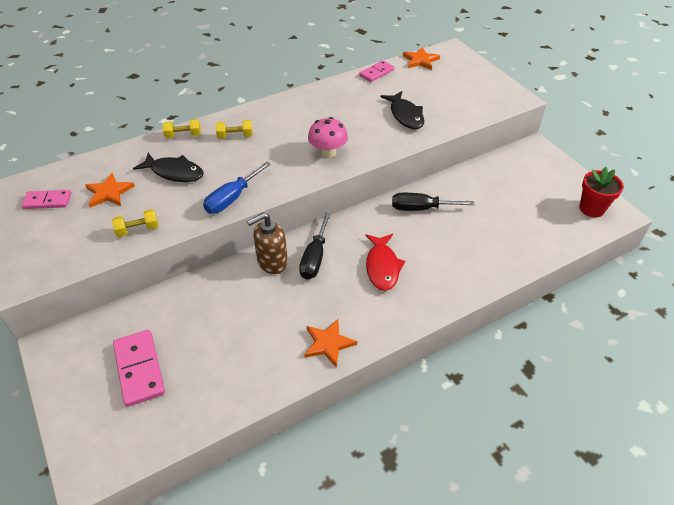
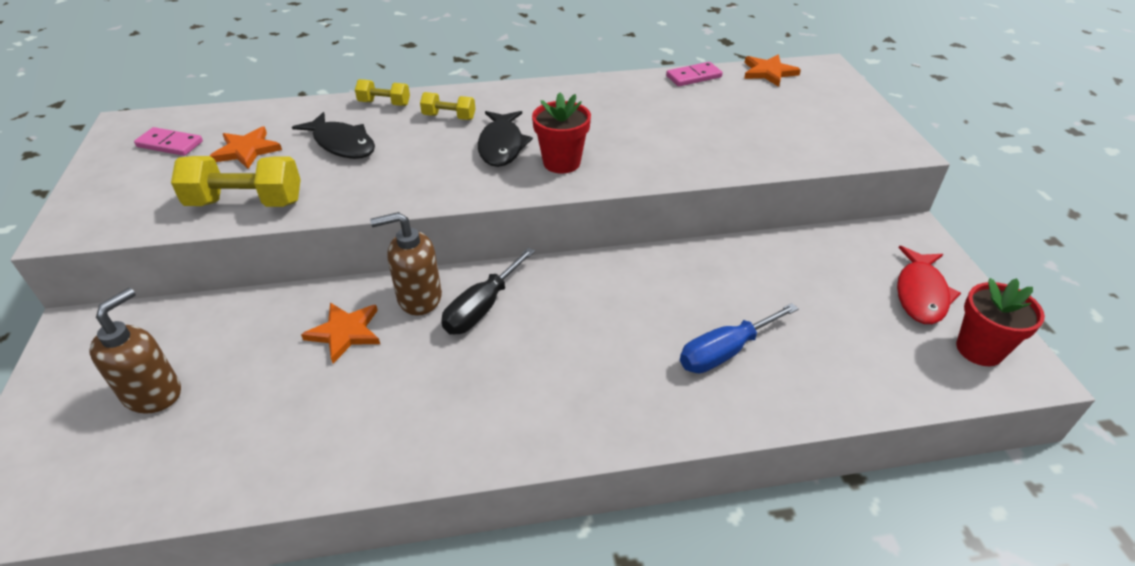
camera: 20 degrees right, 5 degrees down
yellow dumbbell [112,209,158,237] -> yellow dumbbell [171,156,301,207], size x1.81
pink domino [113,330,165,407] -> brown soap dispenser [90,288,181,413]
blue screwdriver [203,162,271,214] -> blue screwdriver moved to [680,303,799,373]
orange star [304,319,357,368] -> orange star moved to [301,303,380,364]
pink mushroom [308,117,348,158] -> red flower pot [532,93,591,174]
red fish [365,234,405,291] -> red fish moved to [897,246,961,324]
black fish [381,91,424,129] -> black fish moved to [478,111,533,167]
black screwdriver [392,193,475,211] -> none

